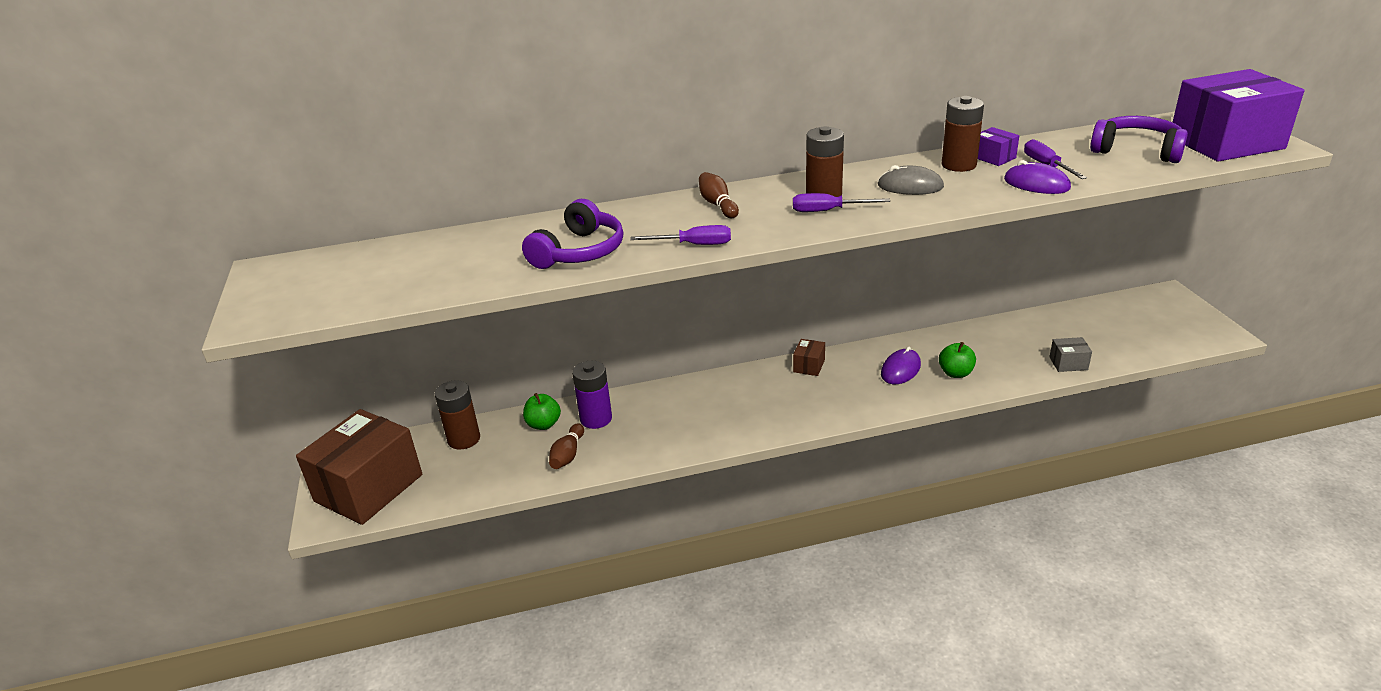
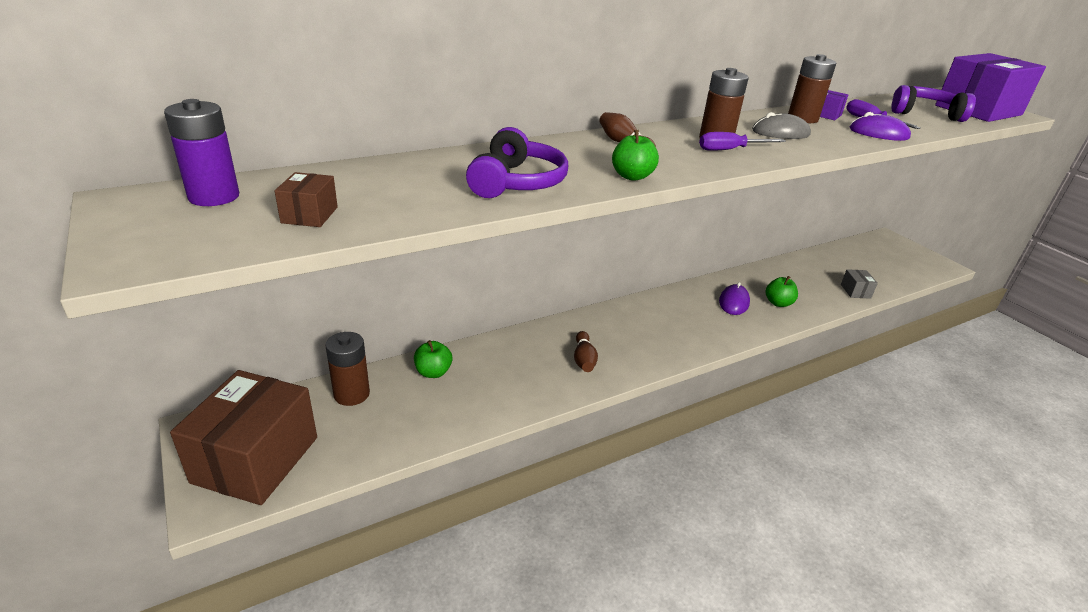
camera: 20 degrees left, 0 degrees up
brown bowling pin [549,423,584,469] -> brown bowling pin moved to [574,331,598,372]
purple battery [572,361,612,429] -> purple battery moved to [164,99,239,206]
purple screwdriver [630,225,731,245] -> green apple [612,130,659,181]
brown box [793,339,825,376] -> brown box moved to [275,172,338,227]
grey box [1049,337,1092,372] -> grey box turned 75 degrees counterclockwise [841,269,878,299]

